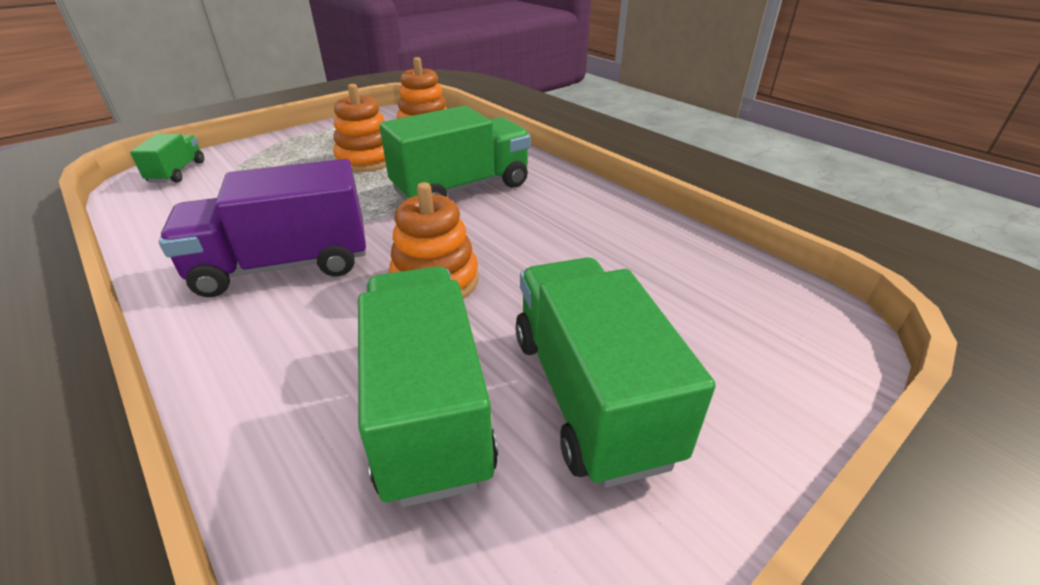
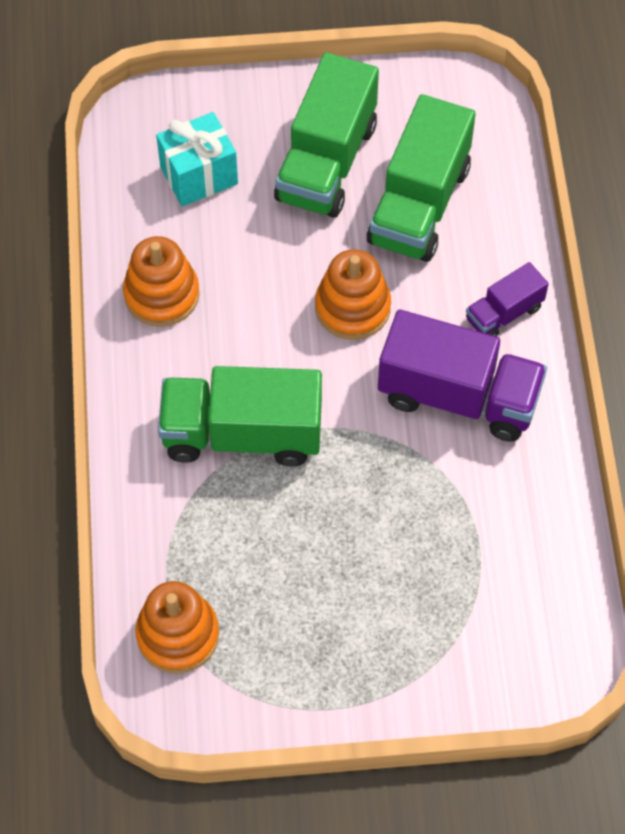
camera: 145 degrees left, 25 degrees up
green truck [130,134,204,183] -> none
orange stacking toy [333,84,386,172] -> orange stacking toy moved to [123,236,200,327]
none -> turquoise gift [156,112,238,206]
none -> purple truck [466,262,549,337]

